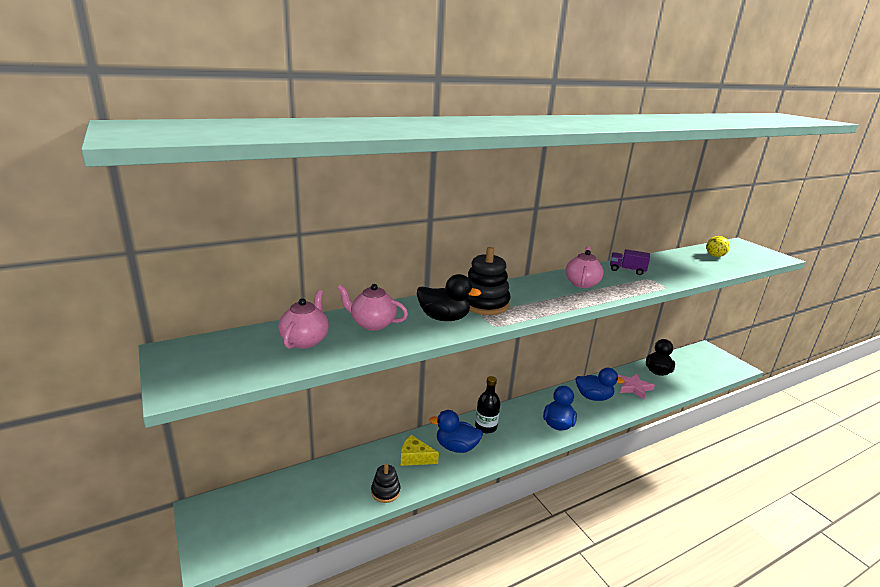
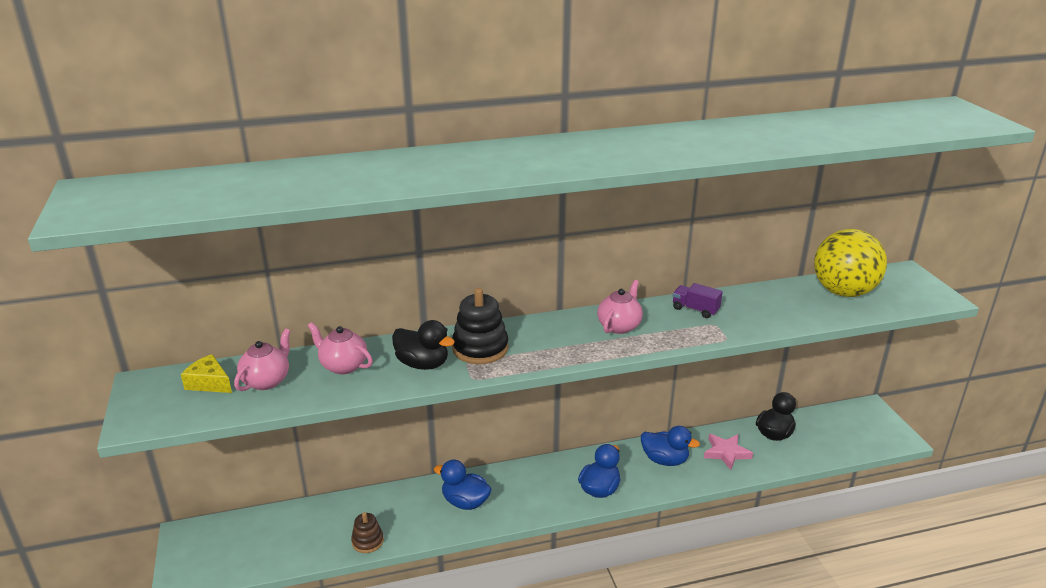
camera: 15 degrees right, 5 degrees up
black stacking toy [371,464,400,503] -> brown stacking toy [351,512,384,553]
yellow cheese [401,435,439,466] -> yellow cheese moved to [181,354,232,393]
black bottle [475,376,500,433] -> none
yellow ball [706,236,730,257] -> yellow ball [814,229,887,297], size x2.37

